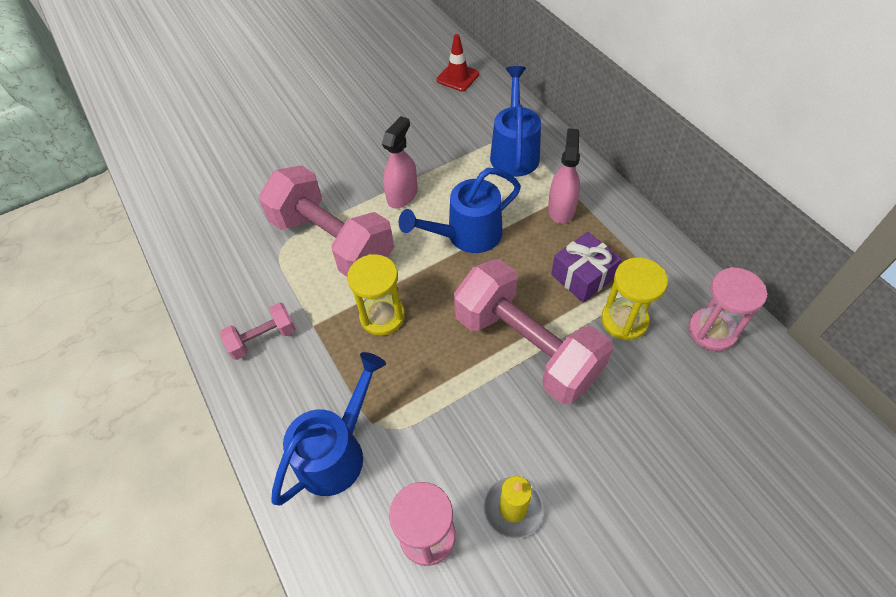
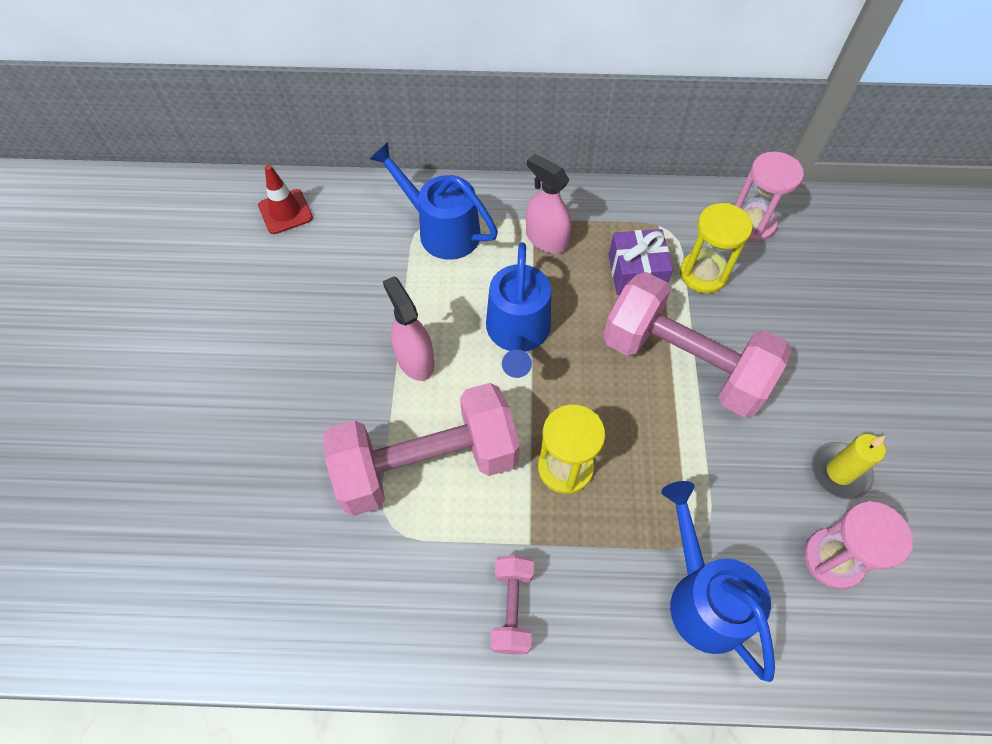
camera: 60 degrees left, 5 degrees up
pink dumbbell [454,259,613,404] -> pink dumbbell turned 45 degrees clockwise [603,272,792,418]

